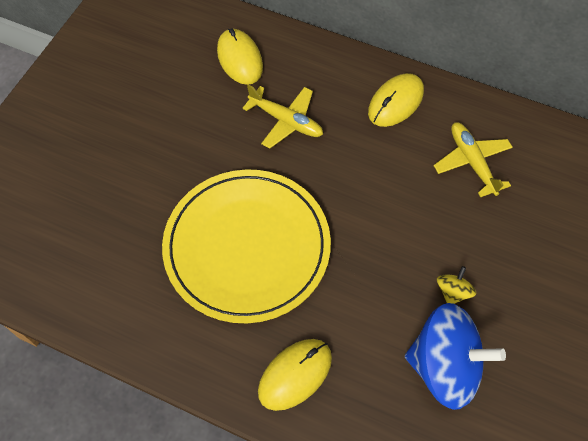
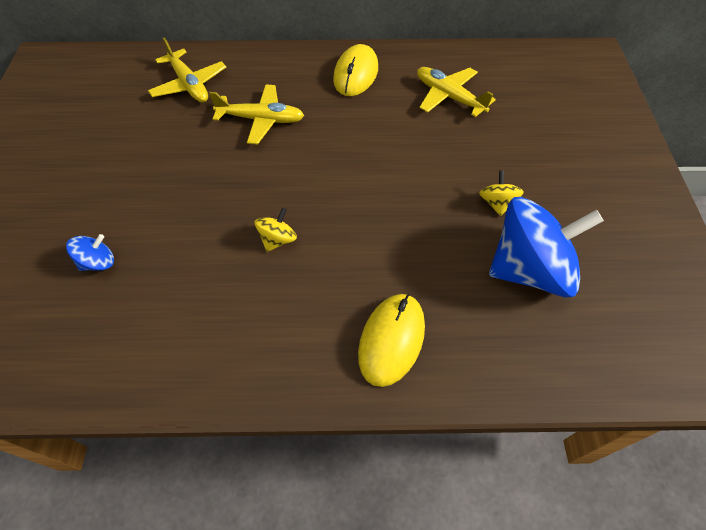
camera: 25 degrees left, 5 degrees down
yellow plate [162,169,331,323] -> yellow spinning top [255,208,297,252]
yellow mouse [217,29,263,85] -> yellow plane [148,38,226,103]
none -> blue spinning top [66,234,114,271]

